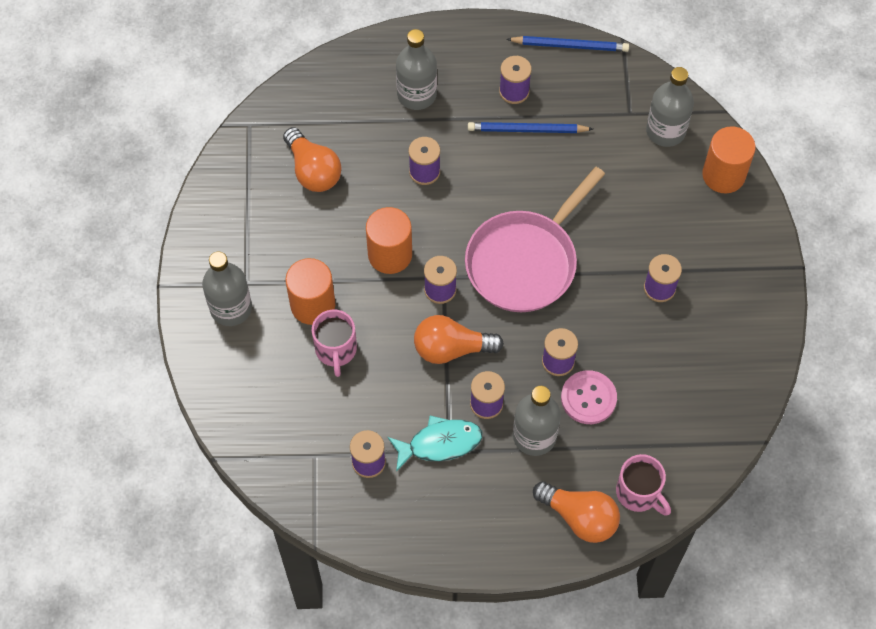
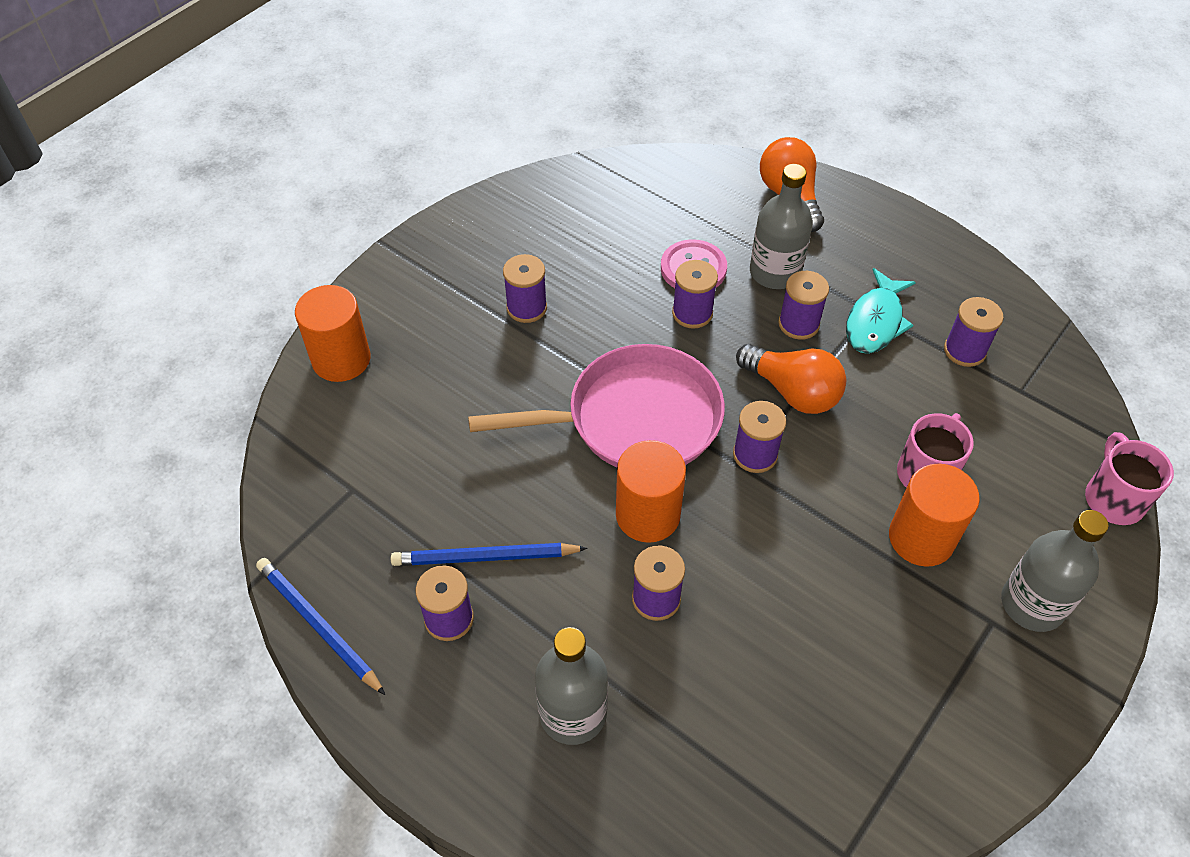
camera: 140 degrees left, 10 degrees down
orange light bulb [283,127,342,192] -> none
orange cylinder [366,207,412,274] -> orange cylinder moved to [616,440,686,543]
turquoise fish [388,416,482,471] -> turquoise fish turned 90 degrees counterclockwise [846,268,916,354]
blue pencil [468,122,593,133] -> blue pencil turned 135 degrees clockwise [391,543,588,566]
pink mug [616,454,671,516] -> pink mug moved to [1085,432,1174,525]
grey bottle [646,67,694,147] -> none

